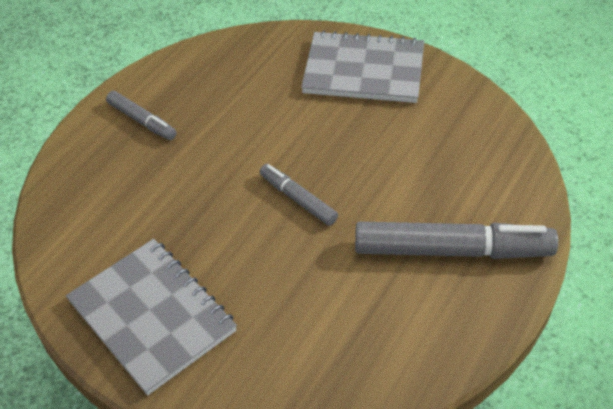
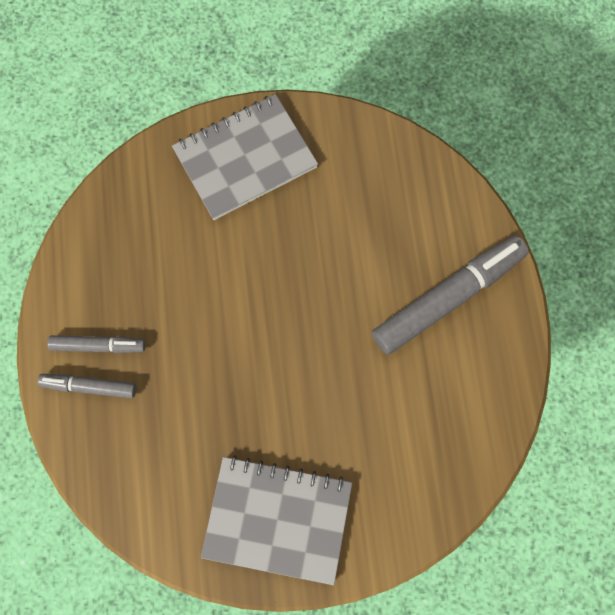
camera: 40 degrees left, 25 degrees up
grey marker [260,164,338,226] -> grey marker moved to [37,374,136,398]

